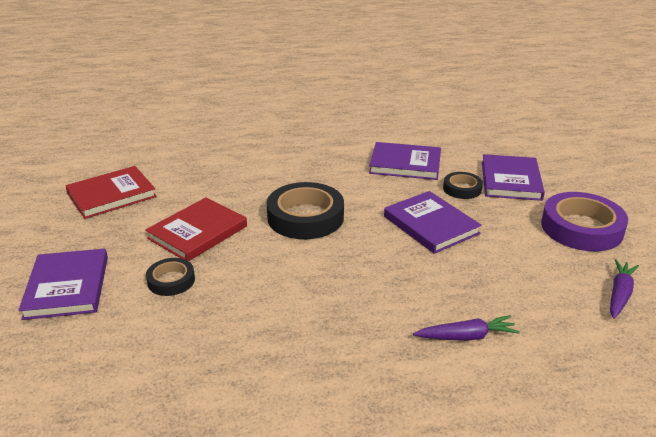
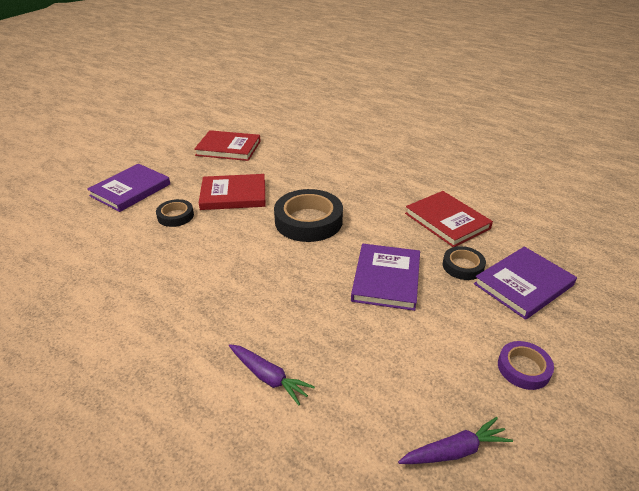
camera: 45 degrees right, 5 degrees up
purple book [369,142,441,180] -> red book [405,191,493,247]
purple tape [541,192,628,251] -> purple tape [498,341,554,390], size x0.53

